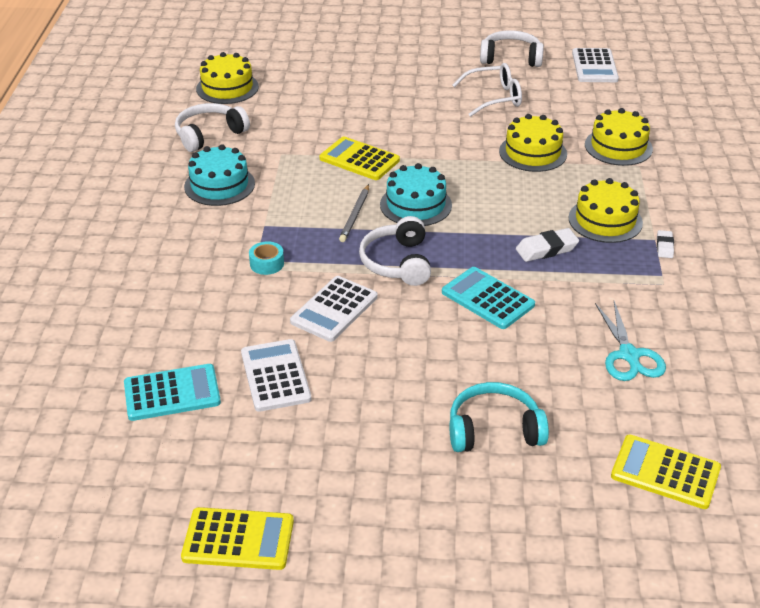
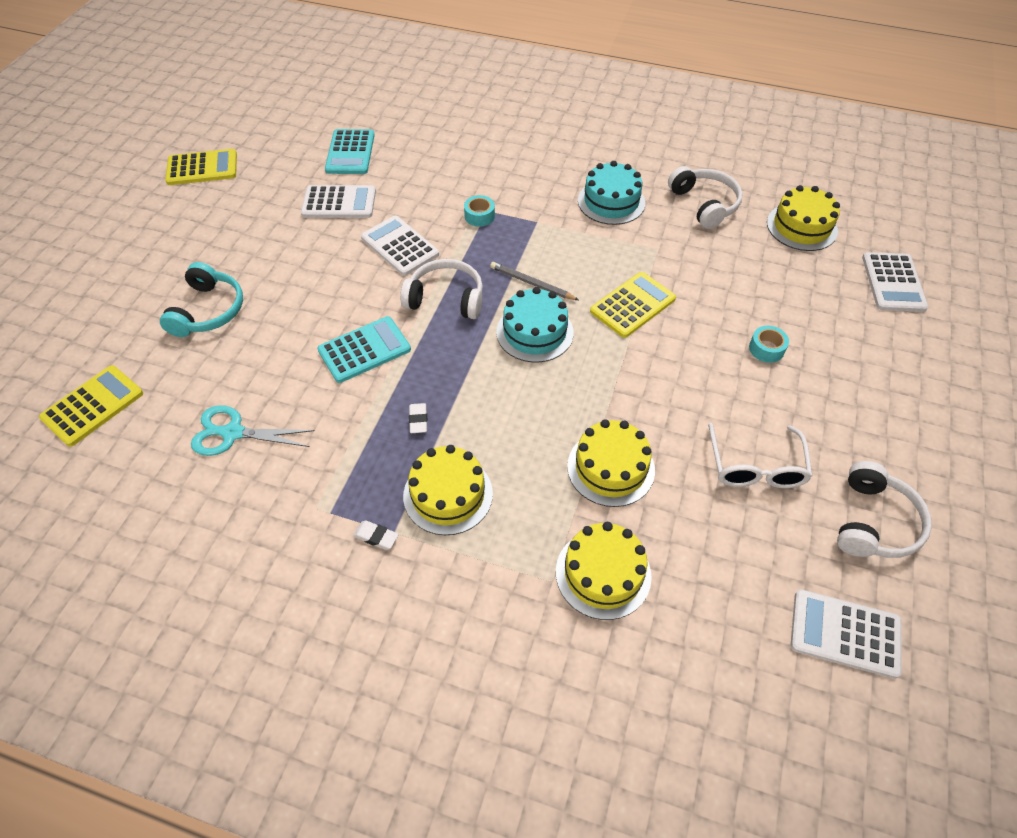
camera: 105 degrees right, 15 degrees up
yellow calculator [181,507,294,570] -> yellow calculator turned 120 degrees counterclockwise [165,149,237,185]
white eraser [516,228,579,262] -> white eraser [409,403,427,433], size x0.61
none -> turquoise tape [749,326,789,363]
none -> white calculator [862,252,928,312]

